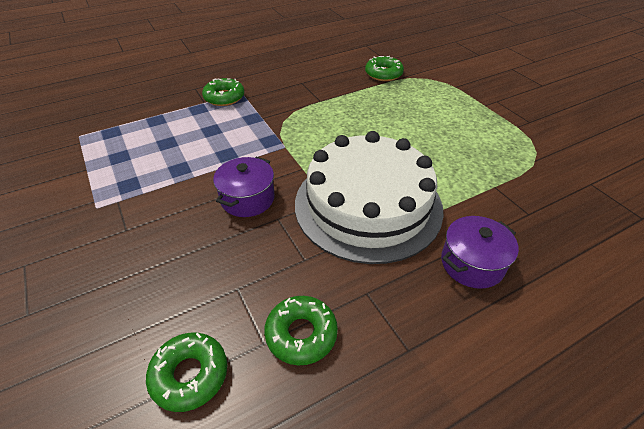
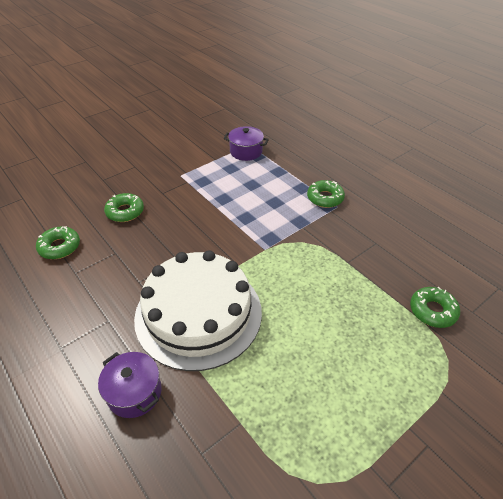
camera: 80 degrees right, 0 degrees up
purple pot [213,157,275,217] -> purple pot moved to [224,126,269,161]
green donut [264,296,338,365] -> green donut moved to [104,193,144,222]

